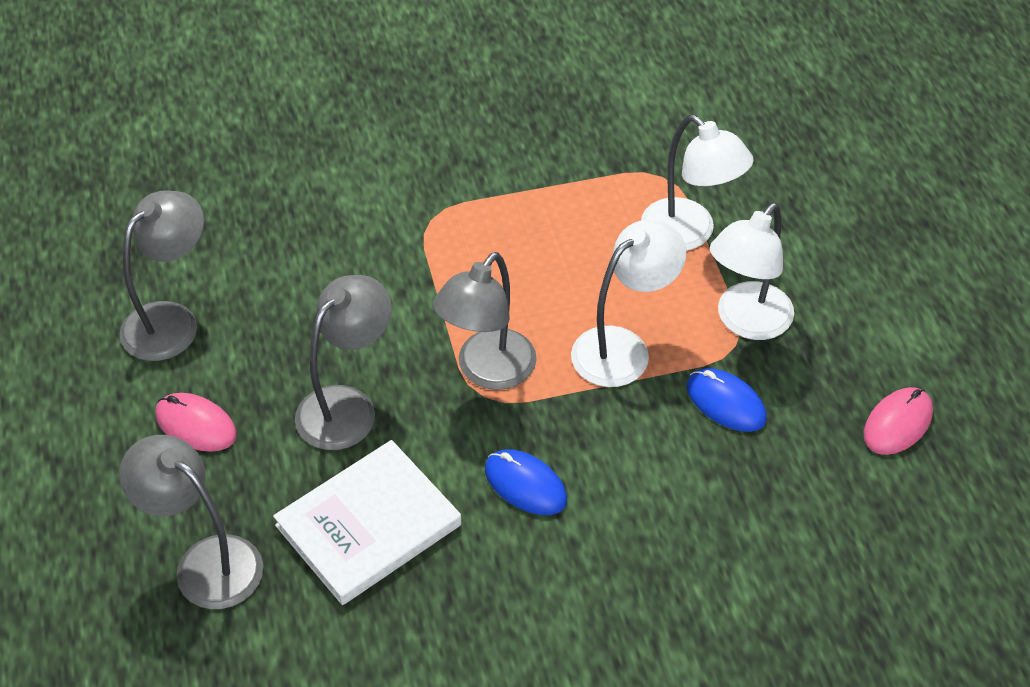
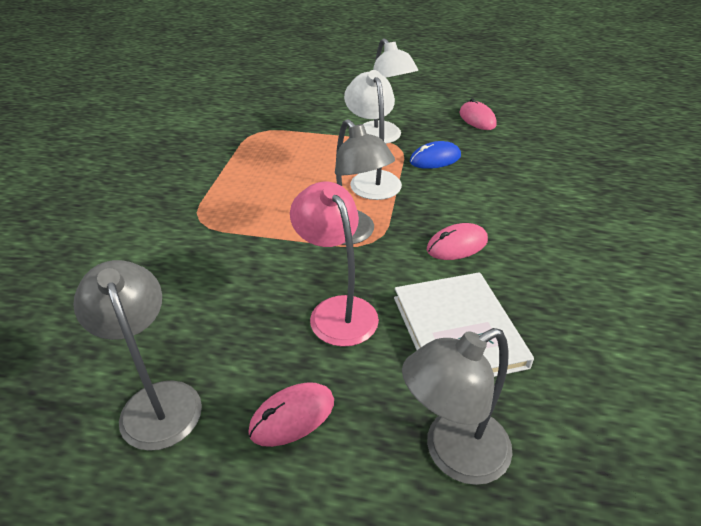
camera: 65 degrees left, 10 degrees down
grey lamp [295,275,392,450] -> pink lamp [290,182,379,347]
blue mouse [485,449,567,515] -> pink mouse [427,223,488,260]
white lamp [641,115,754,251] -> none

